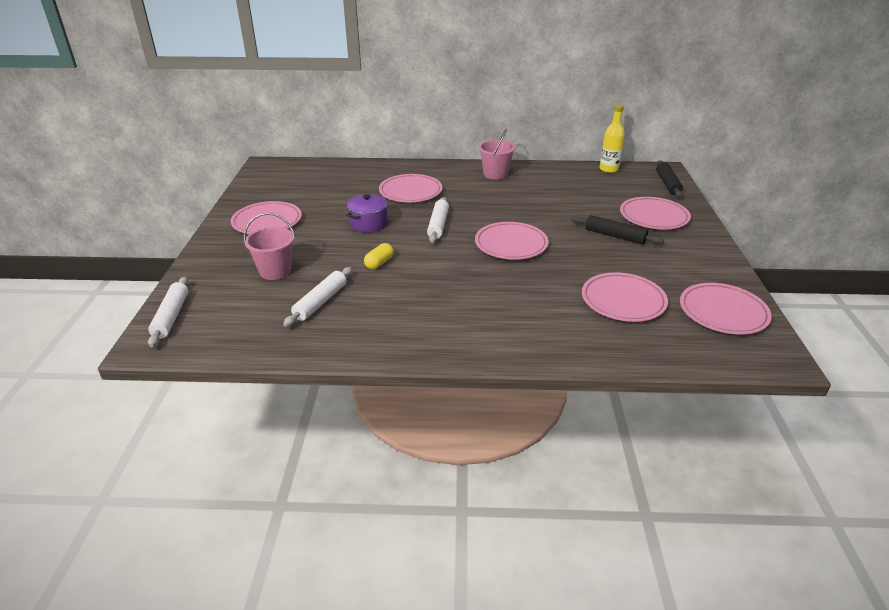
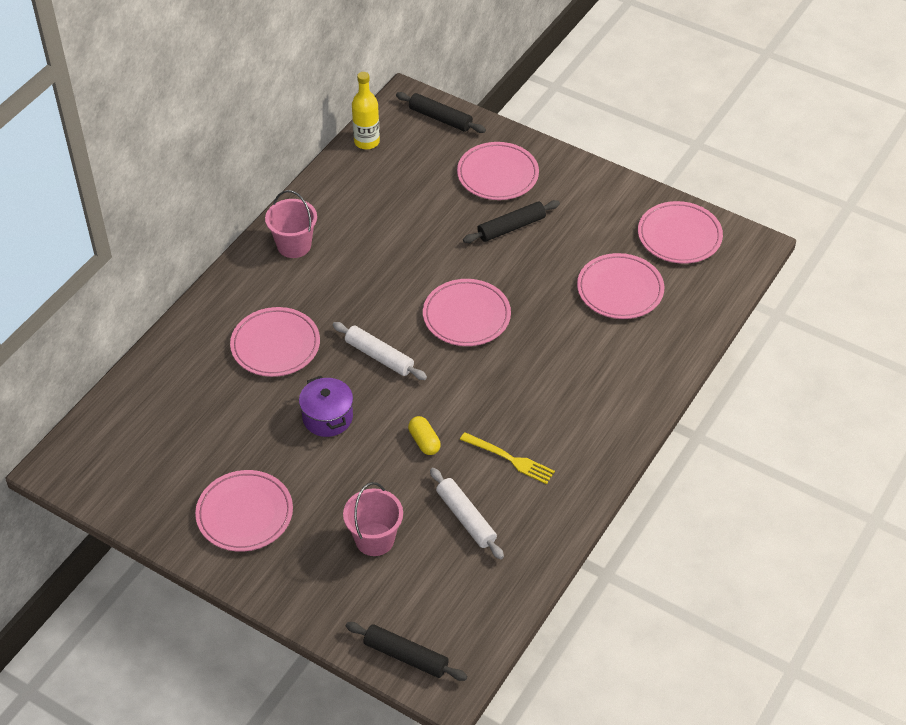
camera: 60 degrees left, 15 degrees up
white rolling pin [148,277,188,347] -> black rolling pin [346,622,467,681]
none -> yellow fork [460,432,555,484]

